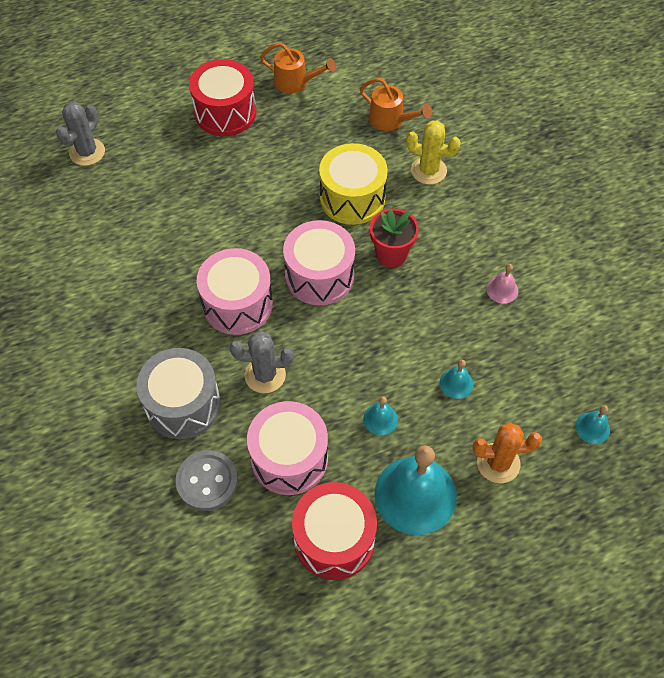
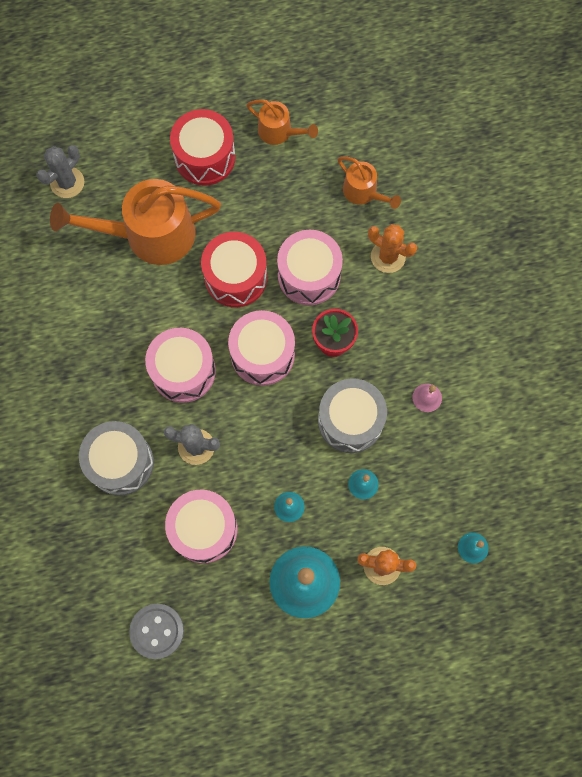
camera: 10 degrees right, 15 degrees up
grey button [176,450,238,511] -> grey button moved to [129,604,184,659]
red drum [292,482,377,580] -> red drum moved to [201,232,267,307]
yellow drum [319,143,388,225] -> pink drum [277,230,343,305]
yellow cactus [406,120,461,185] -> orange cactus [368,224,417,273]
none -> orange watering can [50,179,221,265]
none -> grey drum [318,378,387,453]

